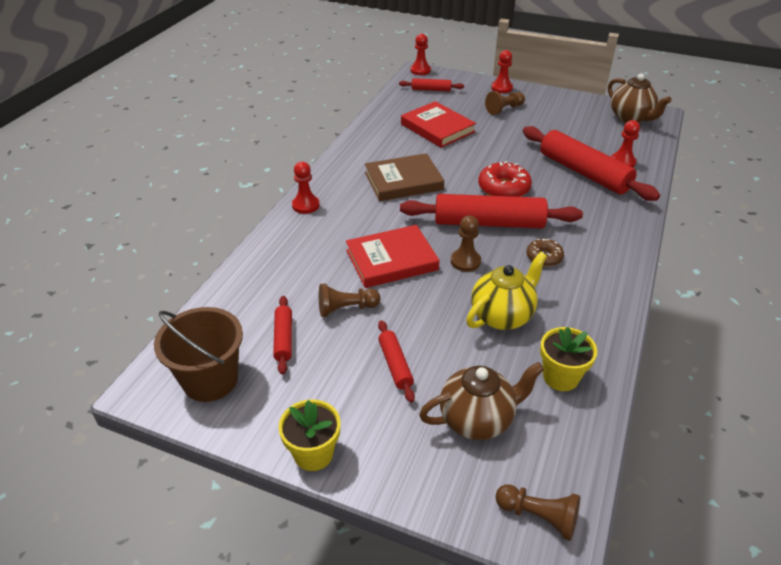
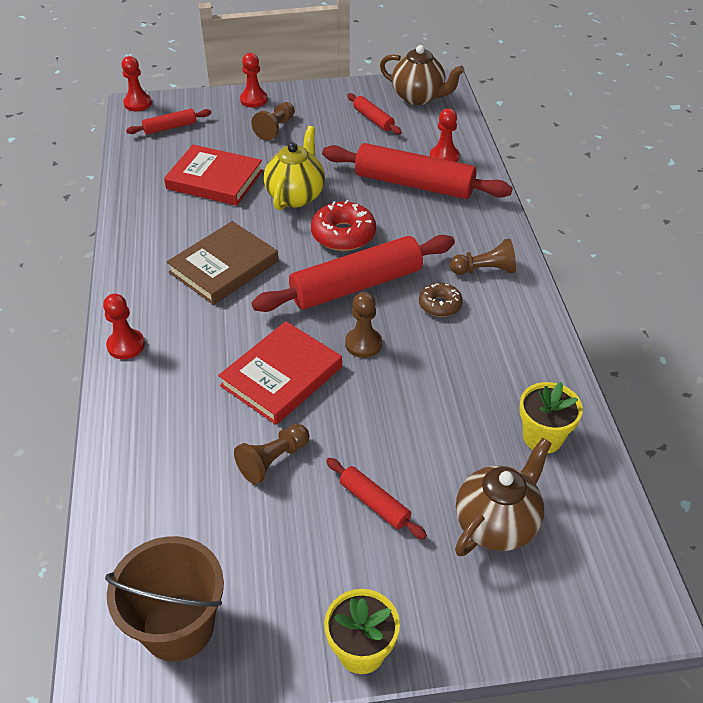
camera: 30 degrees left, 5 degrees up
red rolling pin [273,296,292,375] -> red rolling pin moved to [347,93,402,135]
yellow teapot [466,252,547,330] -> yellow teapot moved to [264,126,325,210]
brown pawn [495,484,580,541] -> brown pawn moved to [450,238,516,275]

